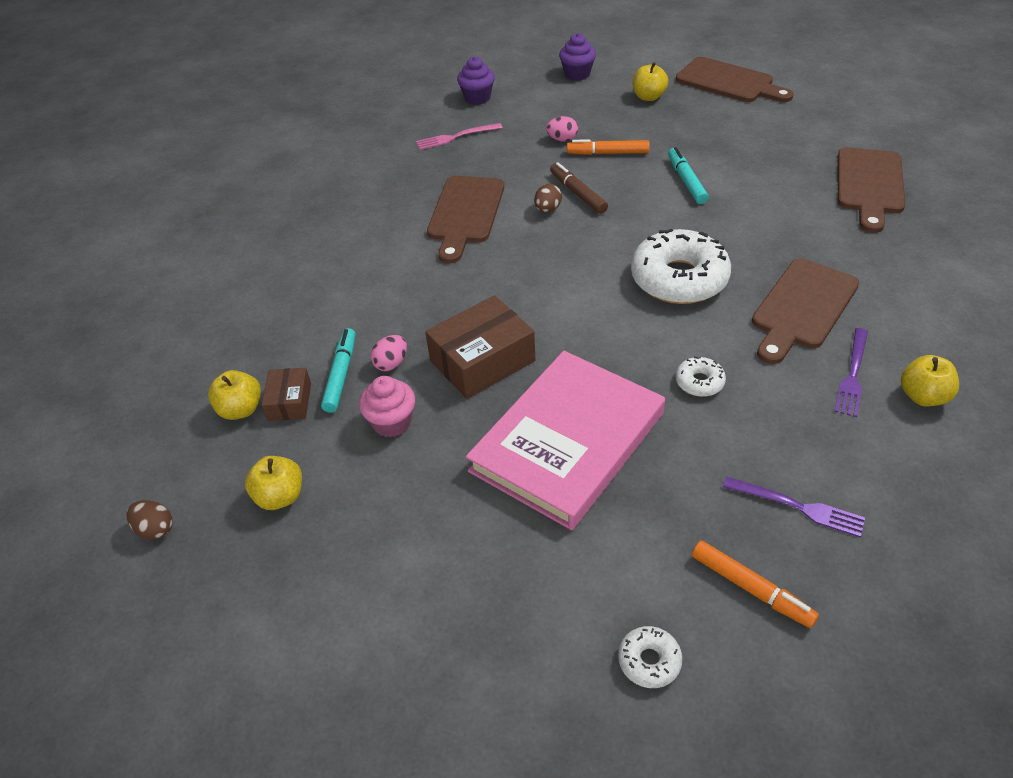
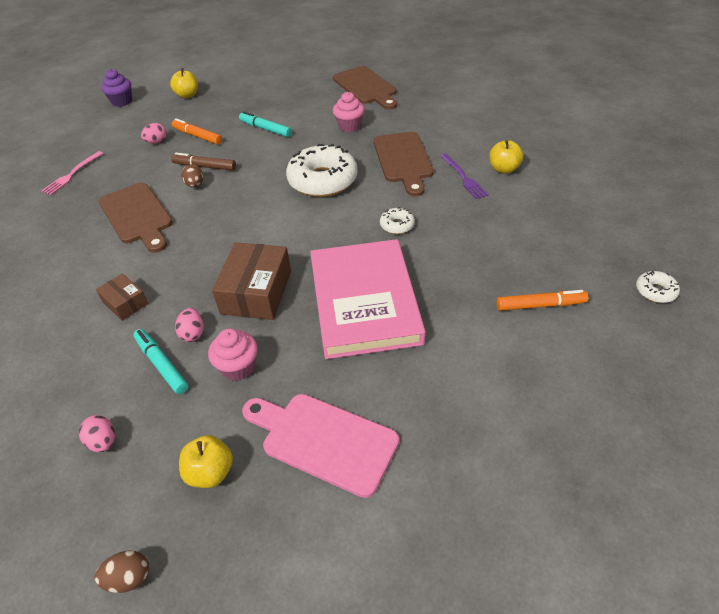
camera: 45 degrees left, 0 degrees up
yellow apple [208,370,261,420] -> pink egg [79,415,115,452]
brown box [262,368,311,421] -> brown box moved to [96,273,149,321]
purple cupcake [457,57,495,105] -> none
orange marker [567,139,650,155] -> orange marker turned 75 degrees clockwise [172,118,222,145]
white donut [618,626,683,688] -> white donut moved to [636,271,680,303]
brown cutting board [676,57,794,102] -> none
purple fork [723,476,865,537] -> none
none -> pink cutting board [242,394,399,498]
none -> pink cupcake [333,92,365,132]

